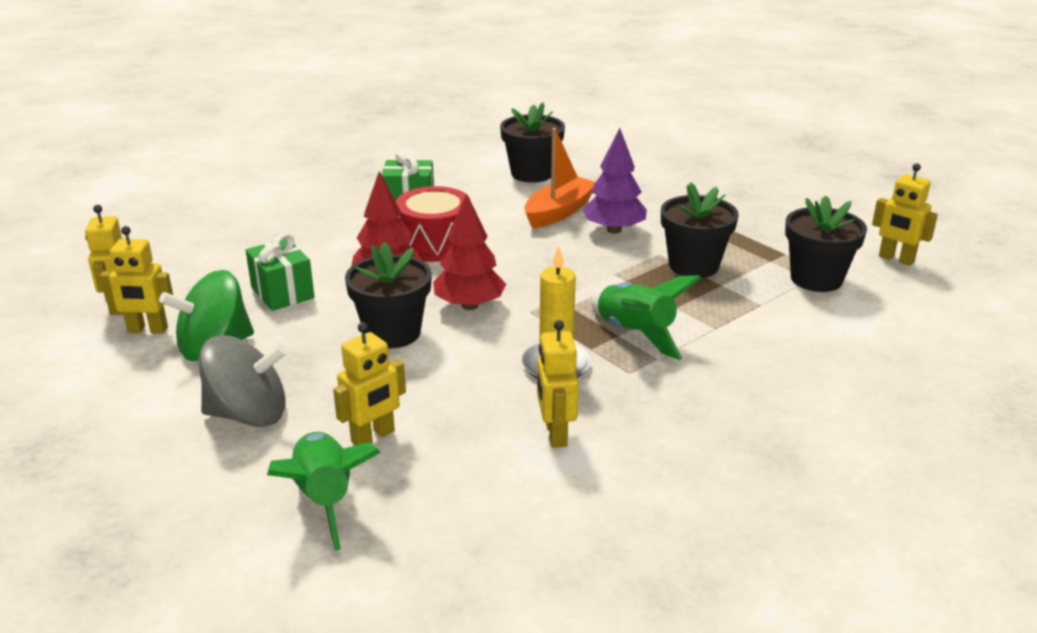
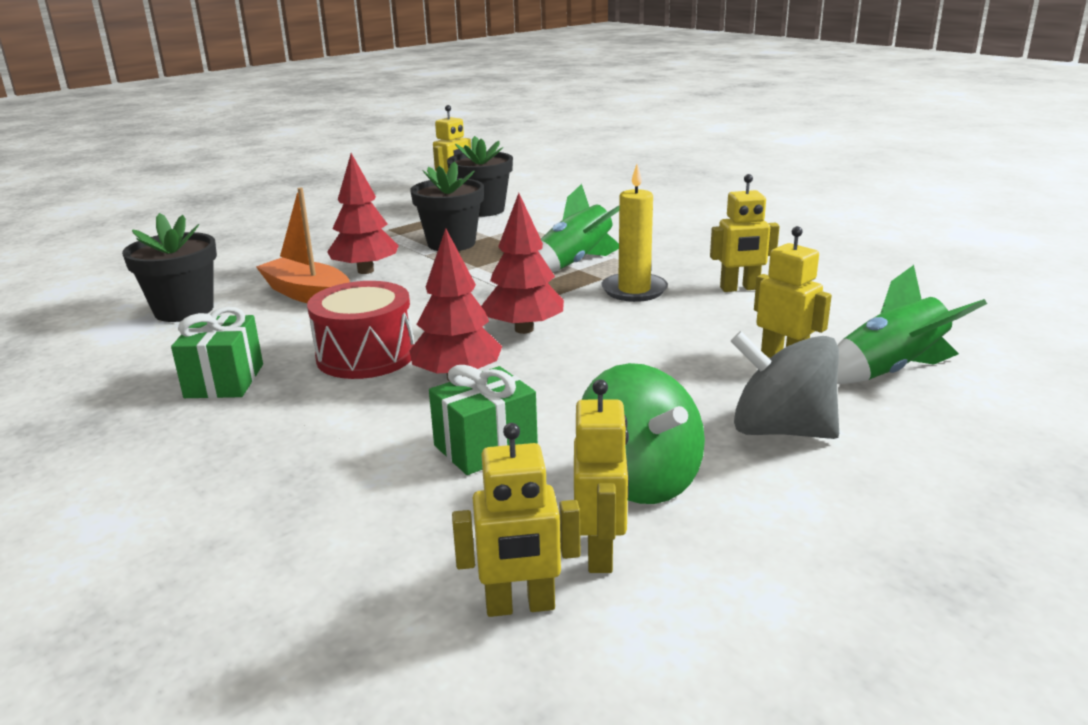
camera: 90 degrees left, 5 degrees down
grey spinning top [199,335,287,427] -> grey spinning top turned 60 degrees counterclockwise [730,331,839,439]
black flower pot [345,242,432,348] -> none
purple tree [583,128,647,234] -> red tree [327,153,399,274]

